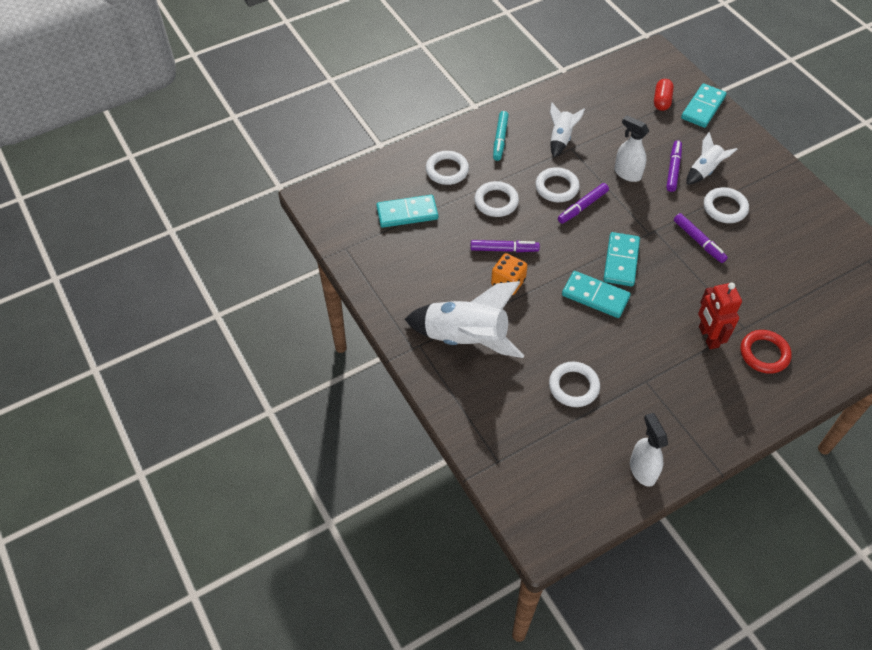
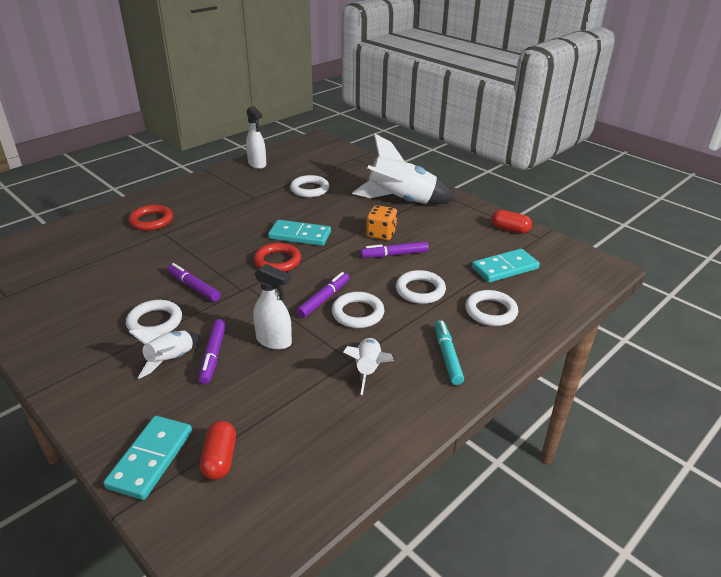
camera: 165 degrees right, 20 degrees down
turquoise domino [603,232,640,287] -> red ring [254,243,301,272]
red robot [698,282,742,349] -> none
none -> red capsule [492,210,532,234]

